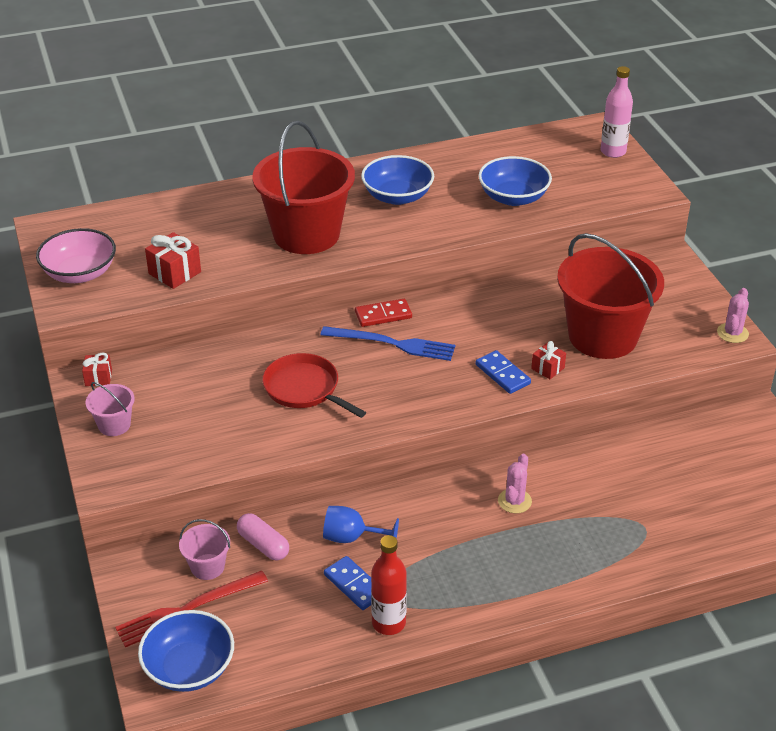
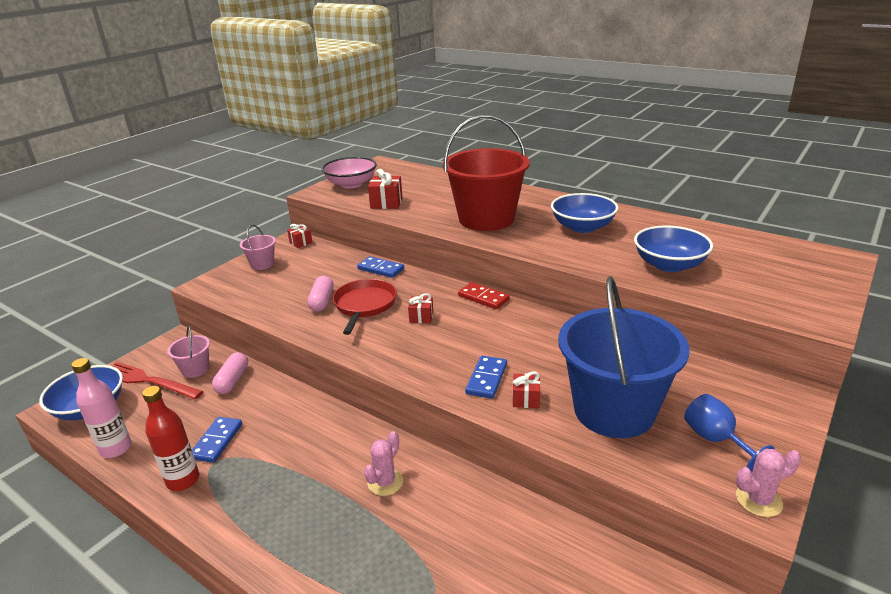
camera: 55 degrees right, 10 degrees down
blue fork [320,326,455,361] -> none
blue goblet [323,506,399,543] -> blue goblet moved to [684,394,775,472]
pink cactus [498,454,532,513] -> pink cactus turned 45 degrees counterclockwise [364,431,403,496]
red bucket [557,233,664,359] -> blue bucket [558,276,689,438]
pink bottle [601,66,633,158] -> pink bottle moved to [71,358,132,458]
none -> pink capsule [307,276,334,312]
none -> blue domino [357,256,404,278]
none -> red gift [408,293,433,323]

